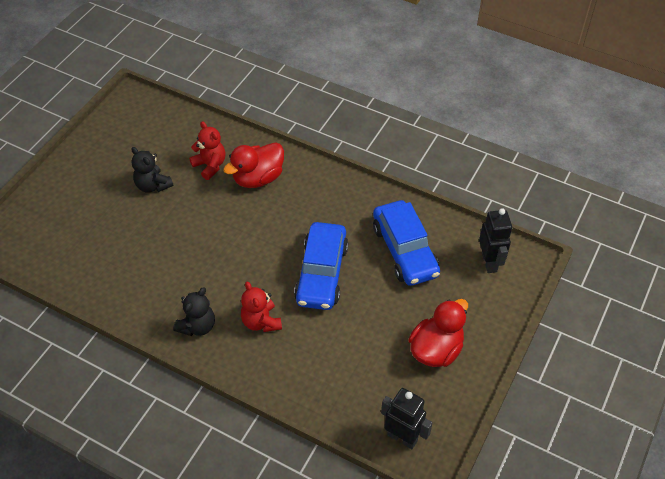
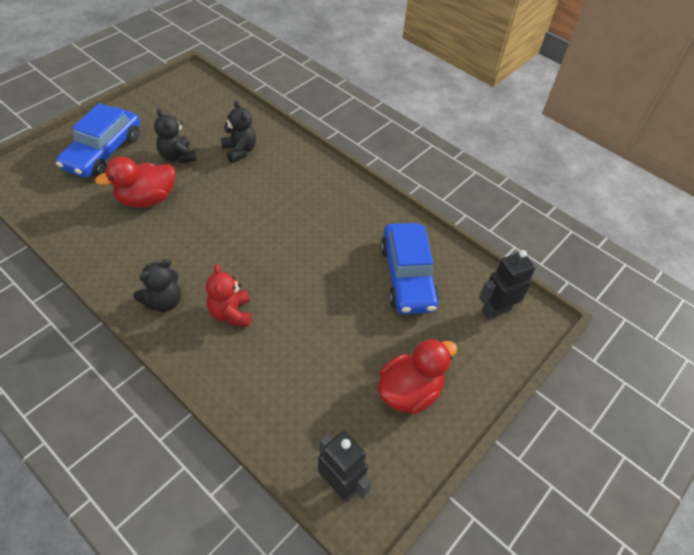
camera: 10 degrees right, 0 degrees up
red teddy bear [189,121,225,180] -> black teddy bear [221,100,256,163]
red duck [223,142,284,188] -> red duck moved to [95,157,175,207]
blue car [294,222,348,310] -> blue car moved to [56,103,140,178]
black robot [479,208,512,273] -> black robot turned 120 degrees counterclockwise [479,250,535,319]

